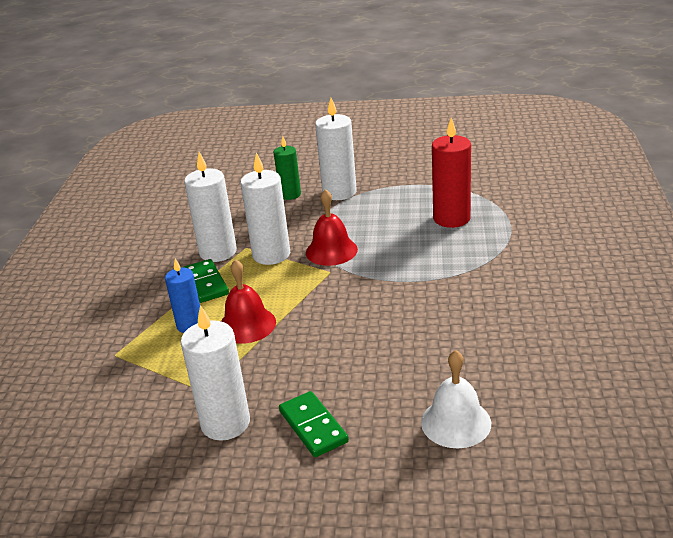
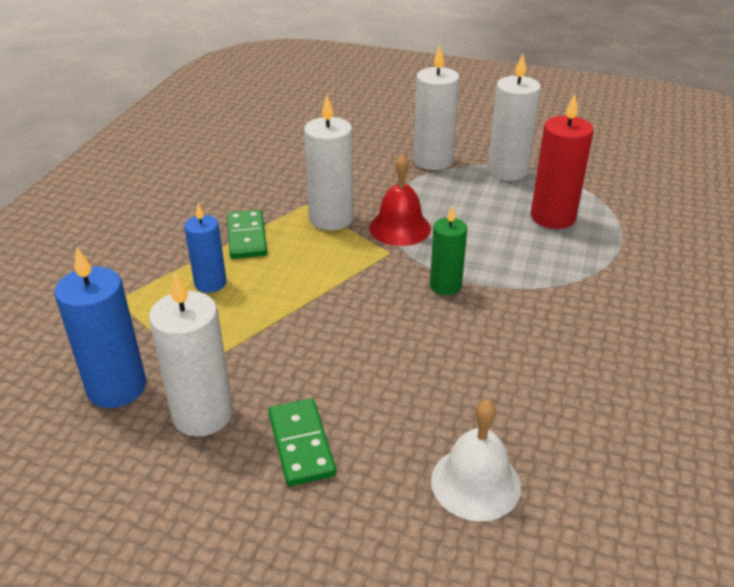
camera: 10 degrees right, 5 degrees up
white candle [184,152,237,262] -> white candle moved to [488,54,541,181]
red bell [221,259,276,344] -> none
green candle [274,136,301,200] -> green candle moved to [430,206,467,295]
none -> blue candle [54,248,146,408]

